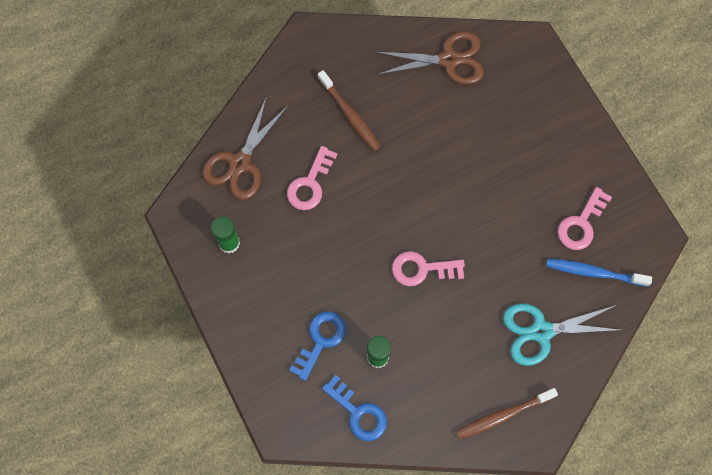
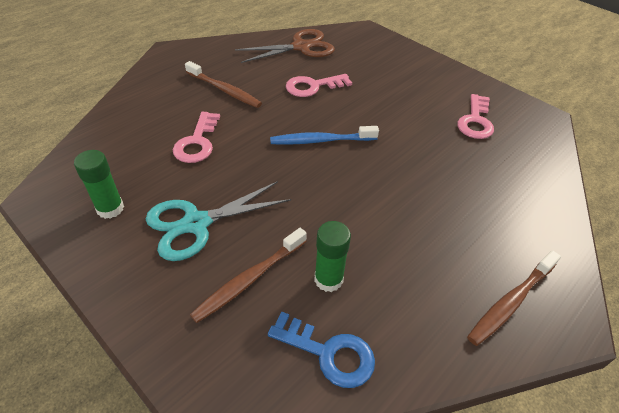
camera: 20 degrees left, 25 degrees down
brown scissors [202,96,288,200] -> none
blue key [289,311,346,381] -> brown toothbrush [190,228,307,323]
pink key [392,251,465,286] -> pink key moved to [286,74,352,97]
turquoise scissors [503,303,620,366] -> turquoise scissors moved to [146,181,291,261]
blue toothbrush [546,258,652,287] -> blue toothbrush moved to [270,126,379,145]

